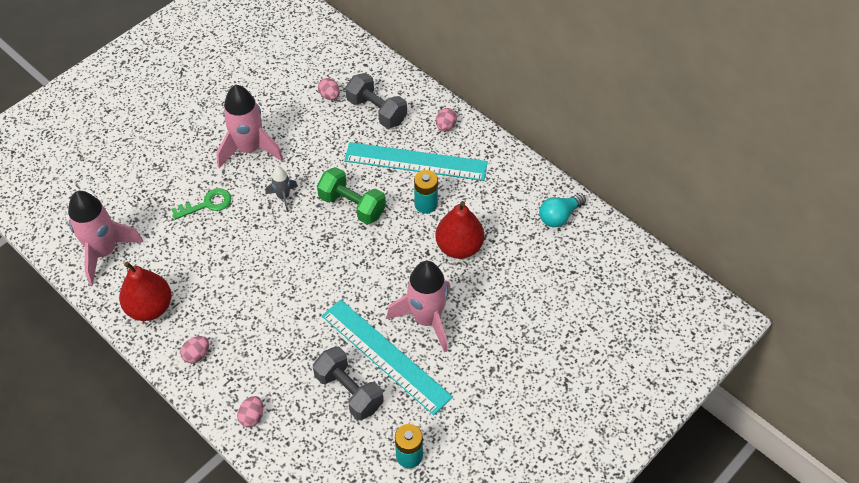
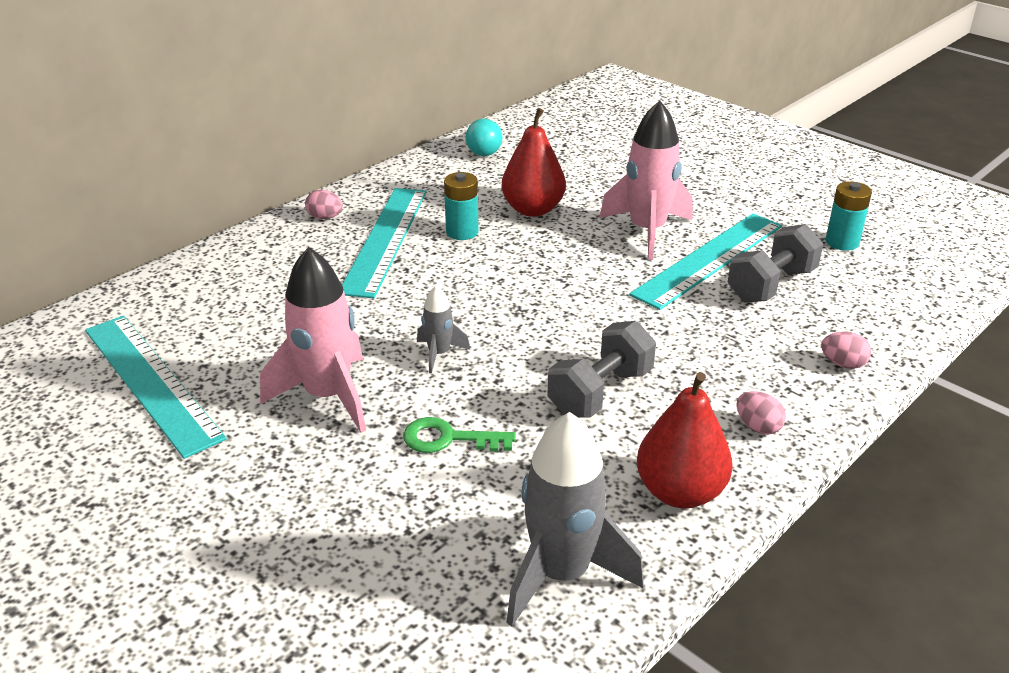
camera: 90 degrees left, 20 degrees down
pink rocket [68,191,143,285] -> grey rocket [506,412,644,626]
green key [171,188,231,220] -> green key turned 60 degrees counterclockwise [403,417,516,453]
green dumbbell [317,167,386,225] -> none
pink egg [318,78,340,100] -> none
grey dumbbell [345,73,407,128] -> grey dumbbell moved to [547,321,656,417]
turquoise light bulb [539,193,586,227] -> turquoise light bulb turned 45 degrees clockwise [466,119,503,156]
none -> turquoise ruler [85,315,227,459]

